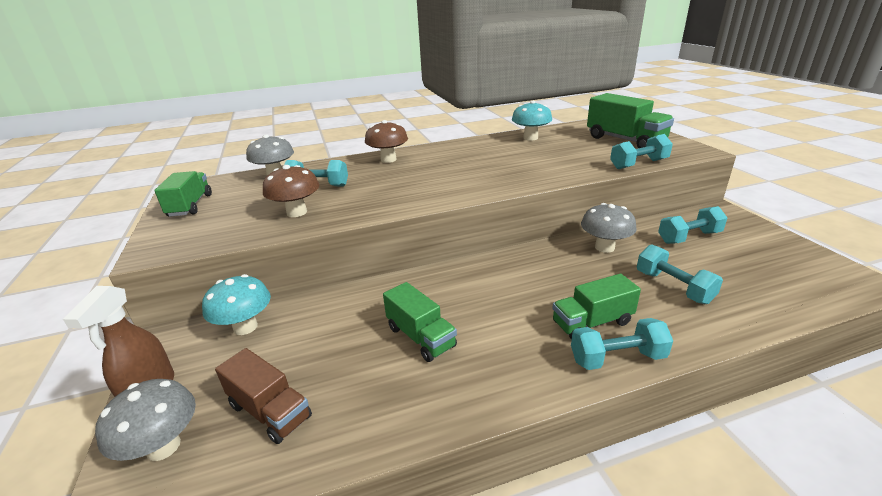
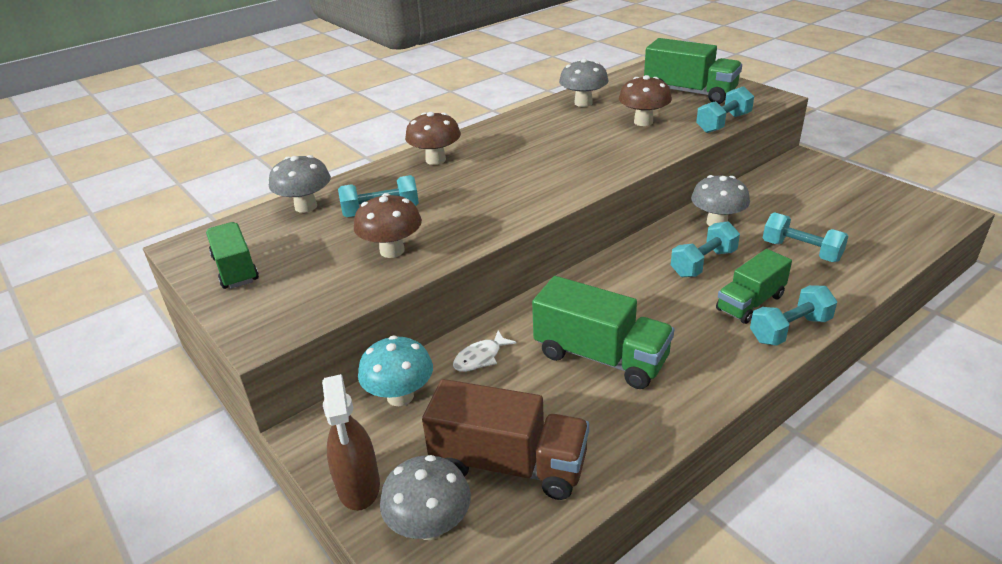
camera: 20 degrees left, 5 degrees up
brown truck [215,348,312,444] -> brown truck [422,379,589,500], size x1.51
green truck [383,282,457,362] -> green truck [532,276,674,389], size x1.51
turquoise mushroom [512,101,552,141] -> grey mushroom [559,59,609,107]
turquoise dumbbell [658,206,727,244] -> turquoise dumbbell moved to [671,221,740,277]
none -> white fish [453,331,517,372]
none -> brown mushroom [619,75,672,126]

